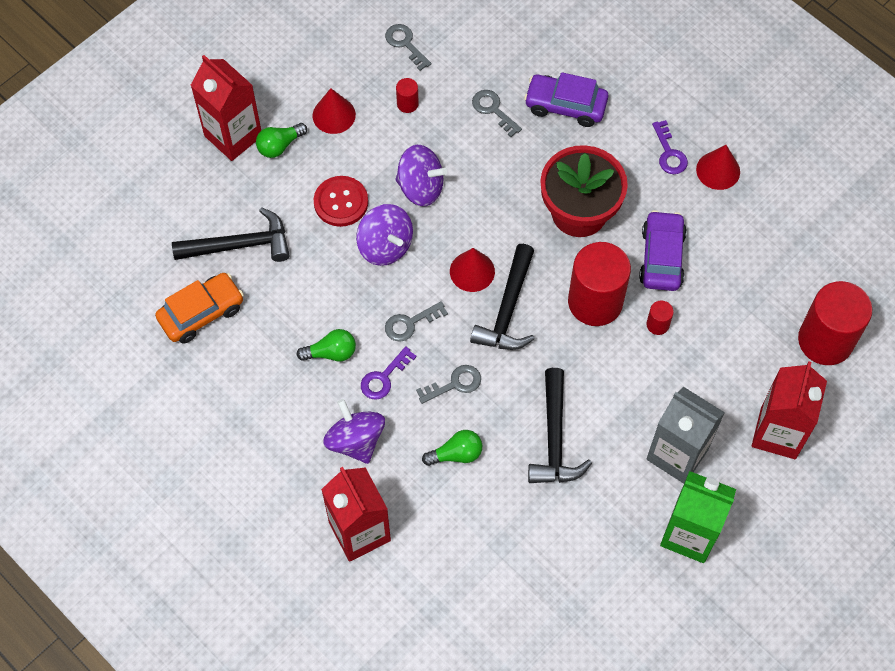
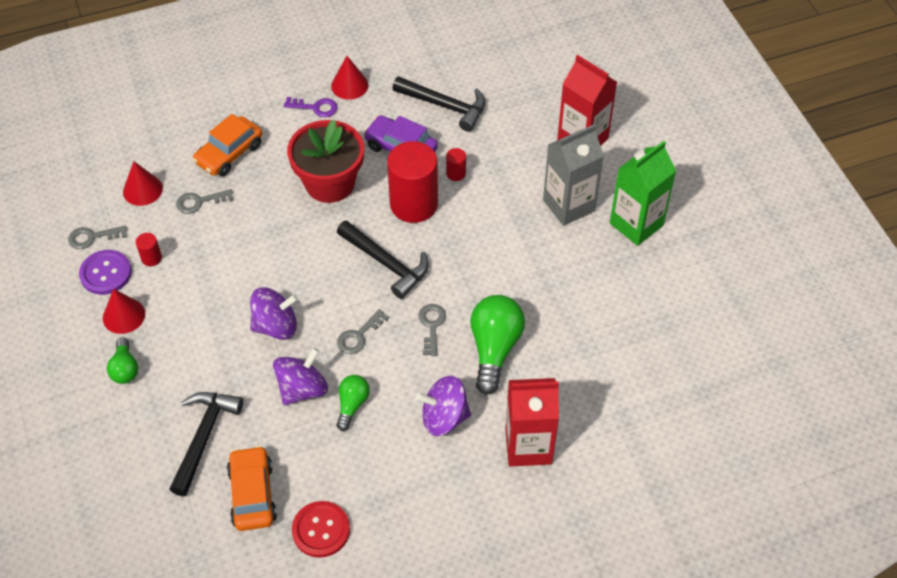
camera: 65 degrees left, 10 degrees down
red carton [191,55,261,161] -> none
red button [314,176,368,227] -> red button moved to [292,501,350,558]
purple key [361,346,417,400] -> none
grey key [385,301,448,342] -> grey key turned 45 degrees clockwise [337,309,389,354]
purple spinning top [395,145,447,206] -> purple spinning top moved to [273,348,328,405]
green light bulb [422,430,482,466] -> green light bulb [470,295,525,395], size x1.80
red cone [450,248,495,292] -> red cone moved to [123,161,163,206]
purple car [524,72,608,127] -> orange car [192,114,262,176]
black hammer [528,368,592,483] -> black hammer moved to [392,76,485,132]
red cylinder [798,281,872,365] -> none
none -> purple button [79,250,132,295]

